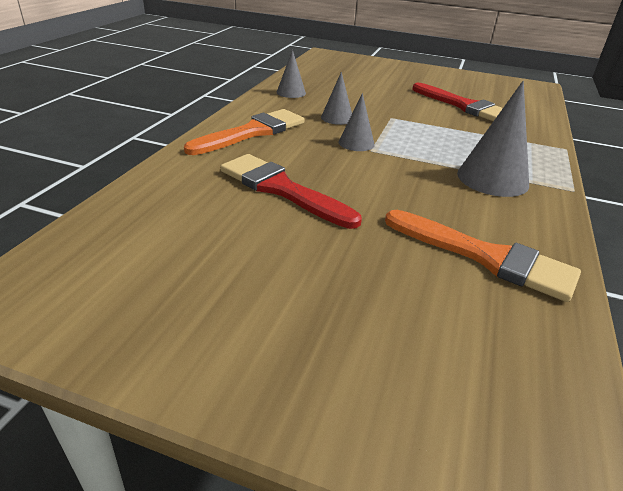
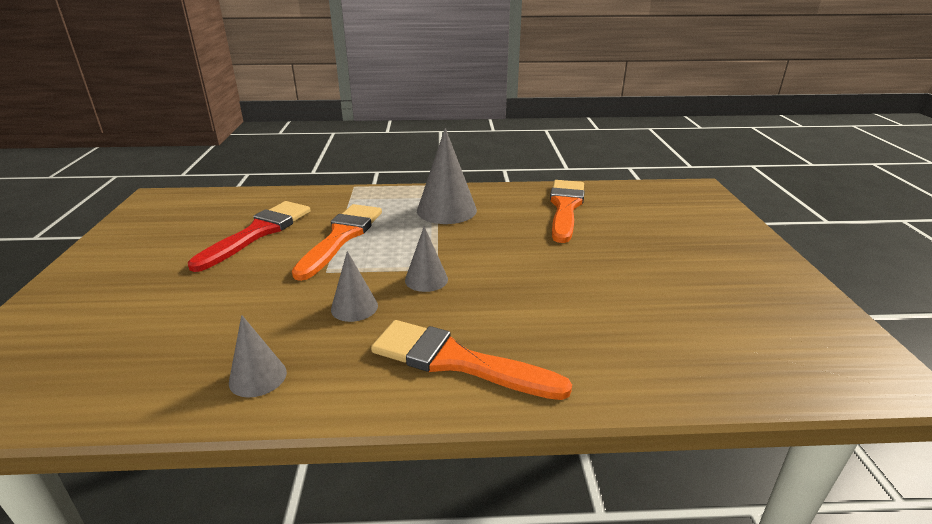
camera: 110 degrees left, 5 degrees down
red brush [220,154,362,229] -> none
none -> orange brush [292,204,382,281]

